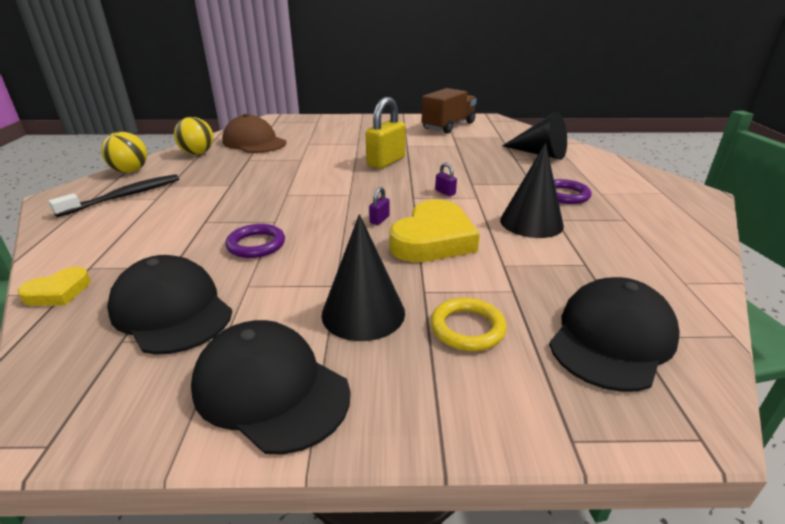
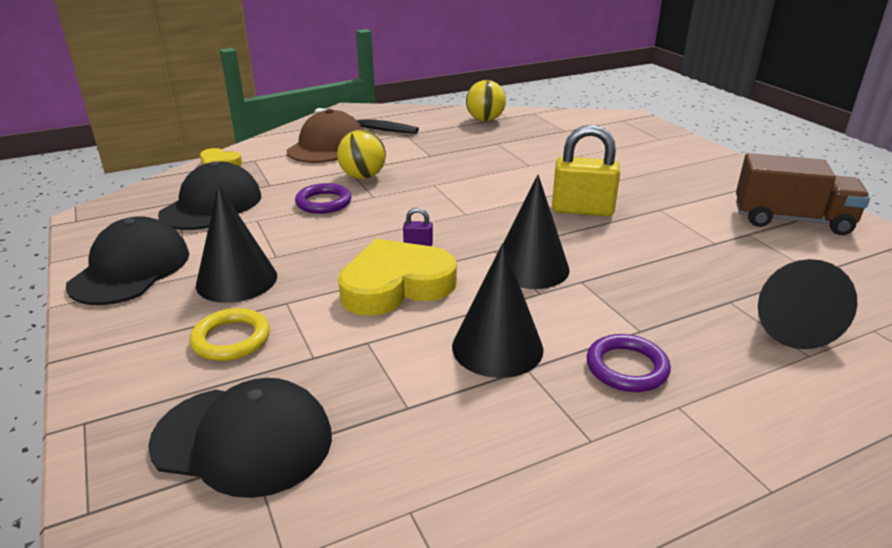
camera: 65 degrees right, 0 degrees up
yellow ball [101,132,147,173] -> yellow ball moved to [337,130,386,179]
brown cap [222,114,286,153] -> brown cap moved to [286,109,363,163]
yellow heart [390,200,480,262] -> yellow heart turned 150 degrees clockwise [338,239,457,316]
purple padlock [435,163,457,196] -> black cone [503,175,570,289]

